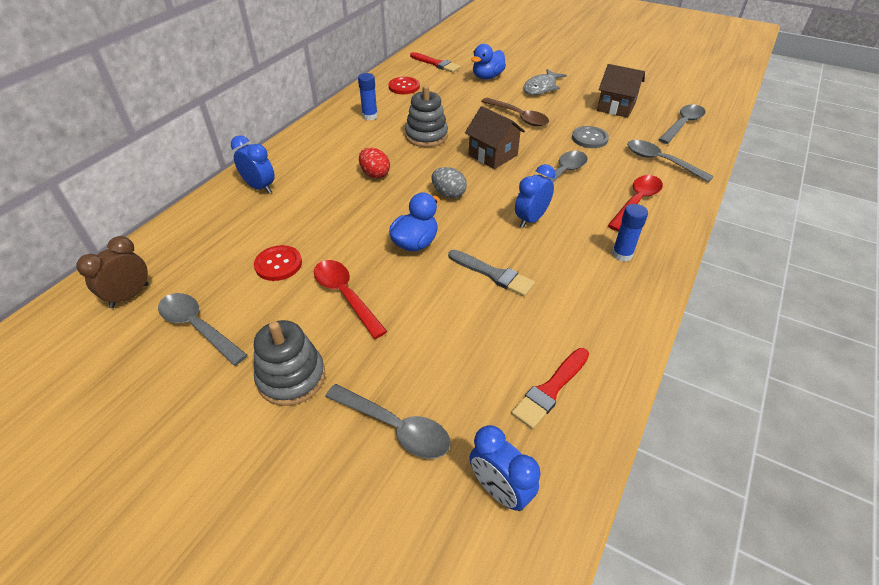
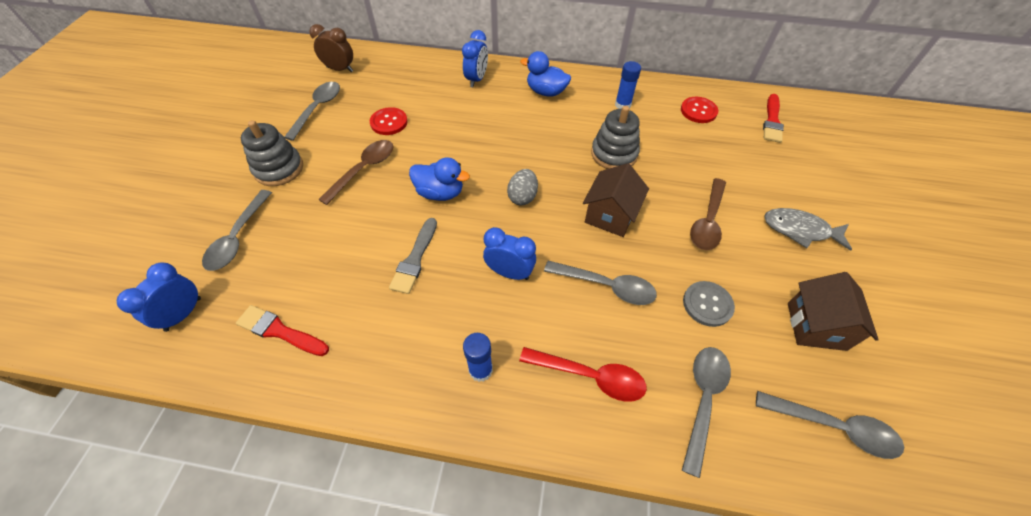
camera: 70 degrees right, 10 degrees up
red spoon [314,260,387,339] -> brown spoon [318,140,394,205]
red egg [359,148,390,178] -> none
blue duck [471,44,506,79] -> blue duck moved to [520,51,571,97]

